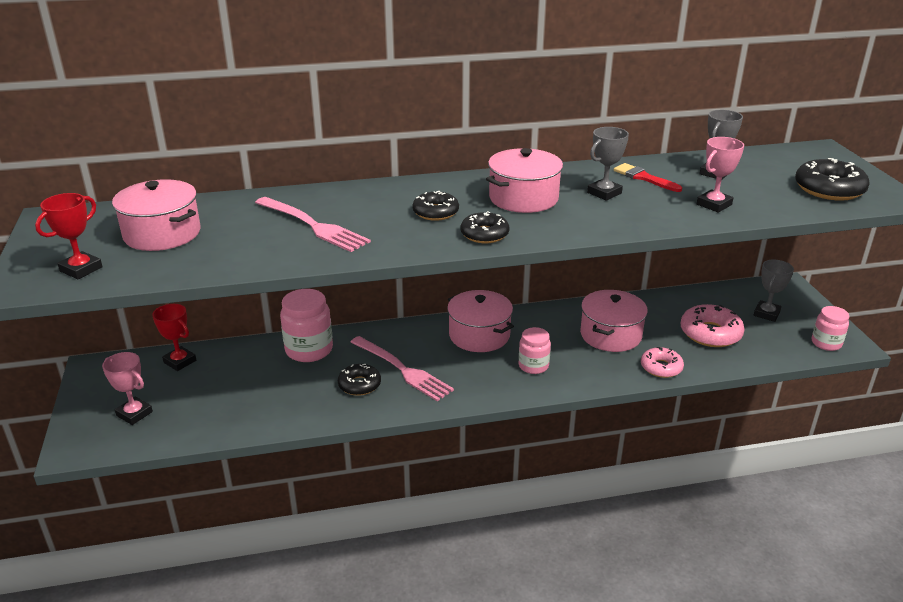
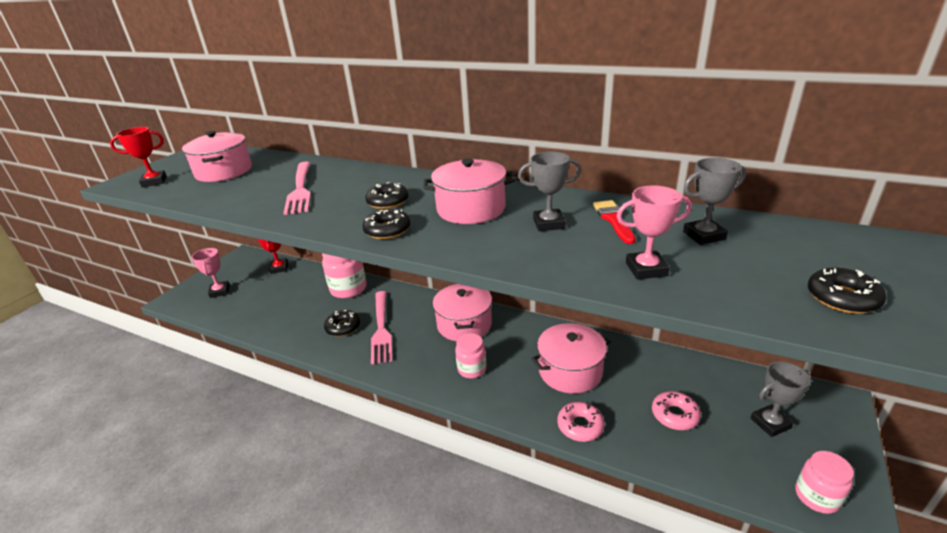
camera: 40 degrees right, 0 degrees up
pink donut [680,304,745,347] -> pink donut [652,391,701,430], size x0.65
black donut [795,158,870,201] -> black donut [808,268,886,314], size x0.65

